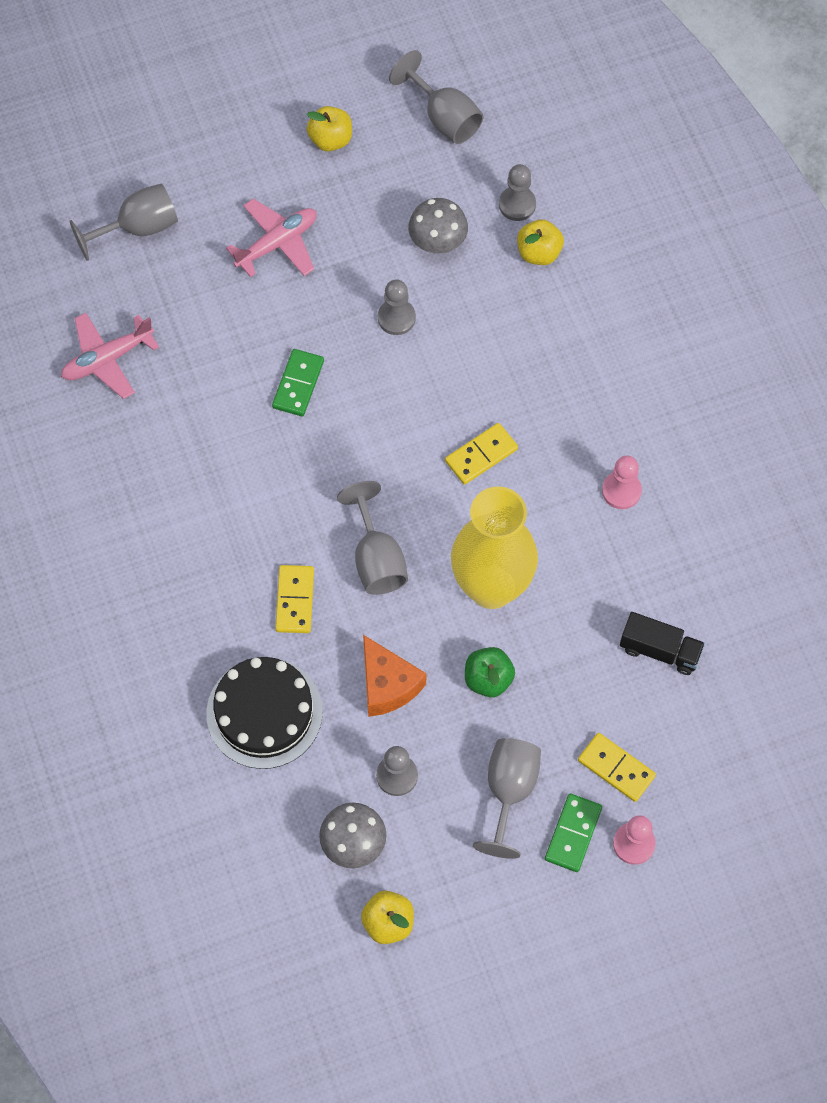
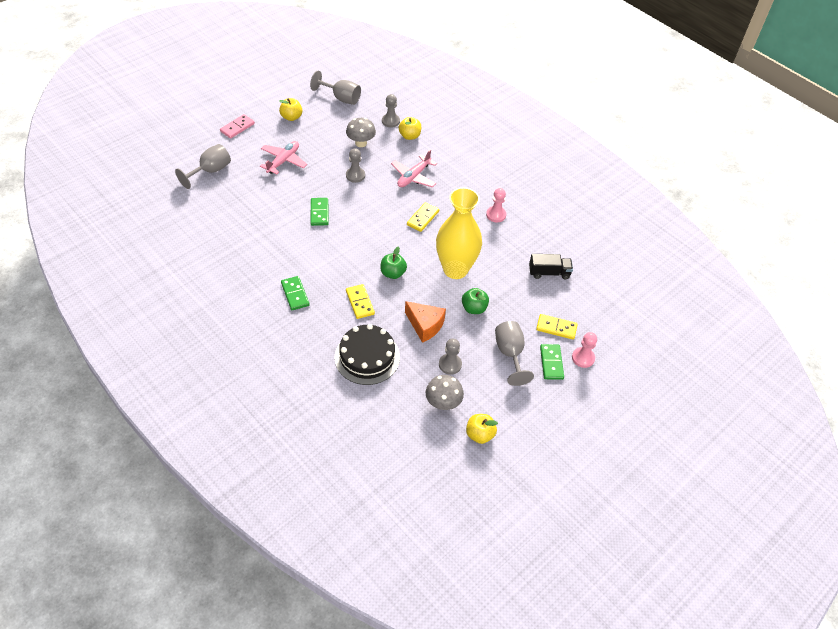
camera: 25 degrees left, 15 degrees down
pink plane [61,313,159,399] -> pink plane moved to [391,149,437,187]
grey goblet [337,481,408,595] -> green apple [380,246,407,279]
none -> pink domino [220,114,255,139]
none -> green domino [281,276,309,310]

